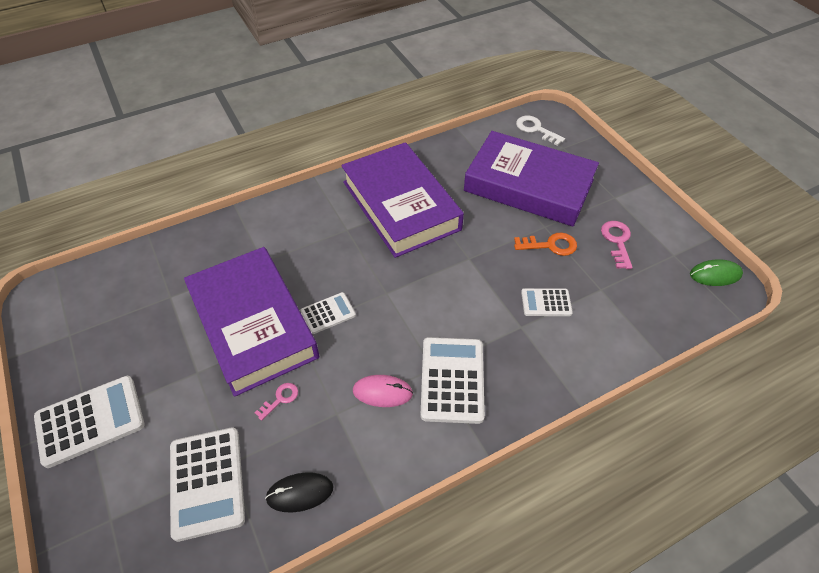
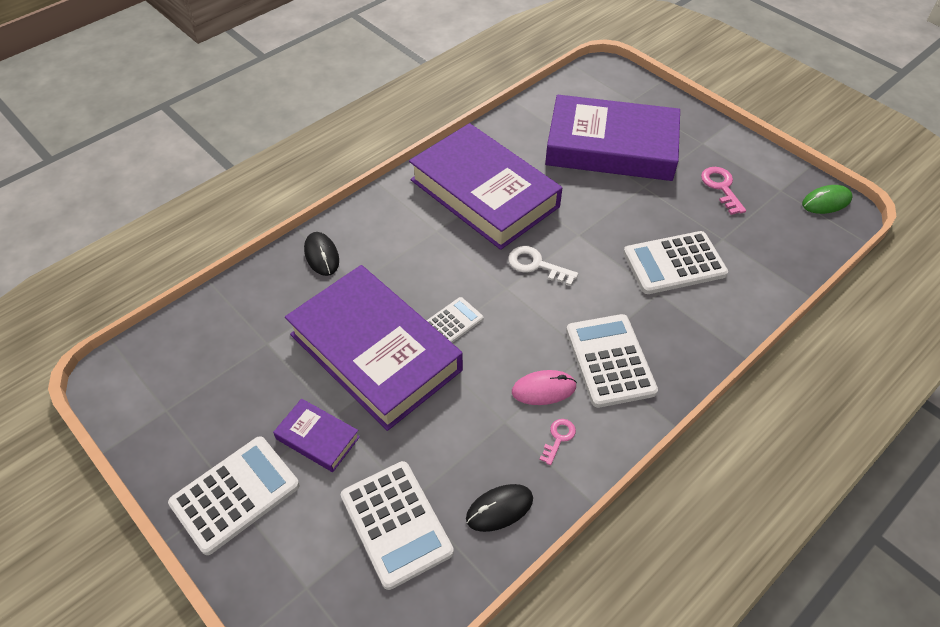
camera: 15 degrees left, 0 degrees up
pink key [254,383,298,421] -> pink key moved to [539,419,576,465]
orange key [514,233,577,256] -> none
white key [516,116,565,146] -> white key moved to [508,246,578,286]
white calculator [521,288,573,316] -> white calculator [623,231,728,294], size x1.76
none -> purple book [273,399,360,472]
none -> black mouse [304,232,339,276]

